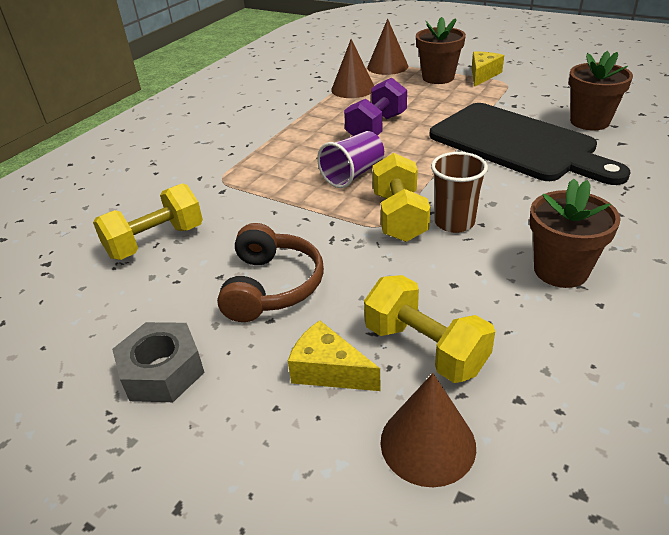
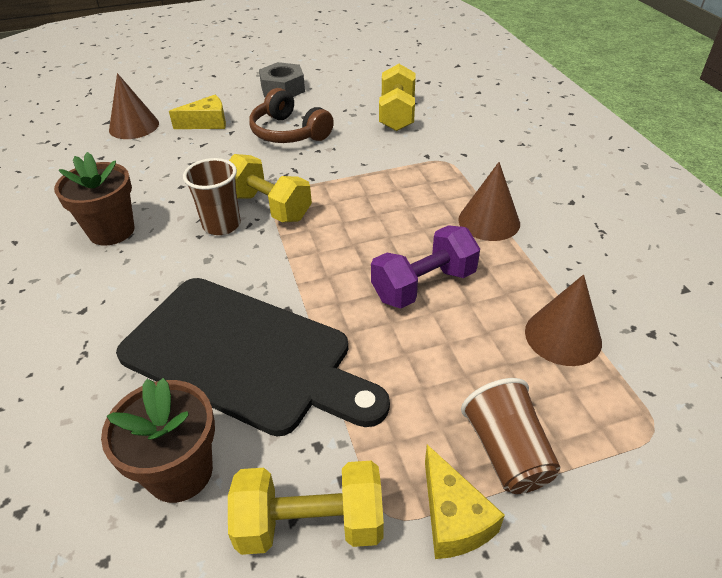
camera: 130 degrees right, 5 degrees up
purple cup [317,131,384,188] -> none
purple dumbbell [344,78,407,136] -> purple dumbbell turned 75 degrees clockwise [371,225,480,308]
yellow dumbbell [364,275,495,383] -> yellow dumbbell moved to [228,461,384,555]
brown cone [367,19,408,75] -> brown cone moved to [458,162,520,241]
brown flower pot [416,17,466,84] -> brown cup [461,378,560,494]
black cutting board [429,103,631,185] -> black cutting board turned 150 degrees counterclockwise [116,278,390,436]

